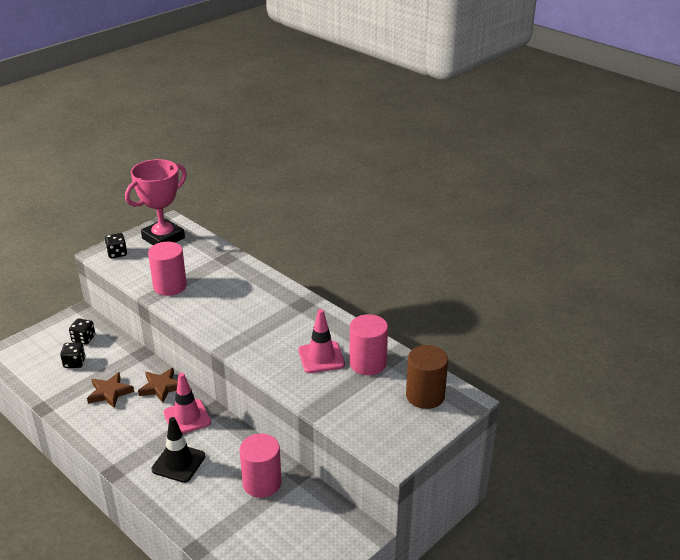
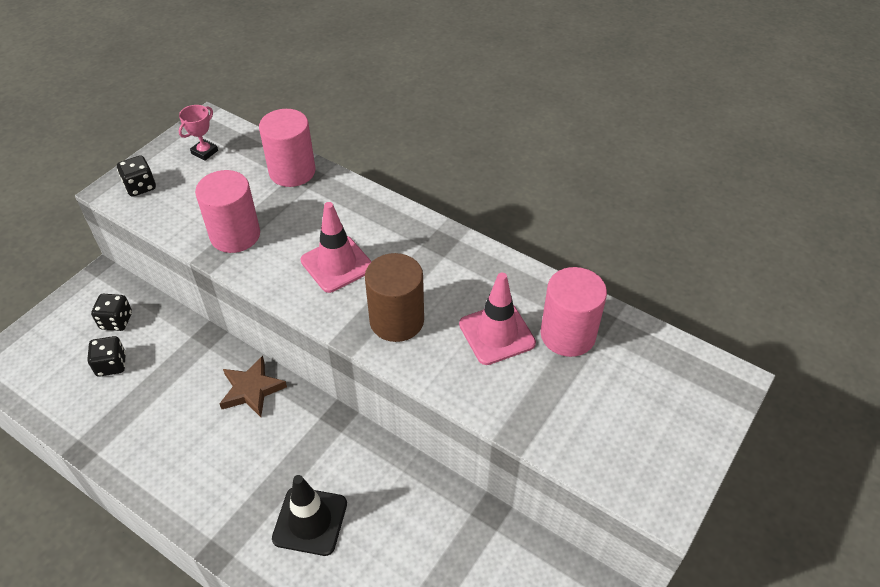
camera: 10 degrees left, 15 degrees up
brown star [87,372,134,408] -> none
pink trophy [125,159,187,245] -> pink trophy [179,105,218,161], size x0.42
pink traffic cone [163,373,211,434] -> pink traffic cone moved to [301,202,372,293]
pink cylinder [239,434,282,498] -> pink cylinder moved to [259,109,315,187]
brown cylinder [406,345,448,409] -> brown cylinder moved to [365,253,424,342]

